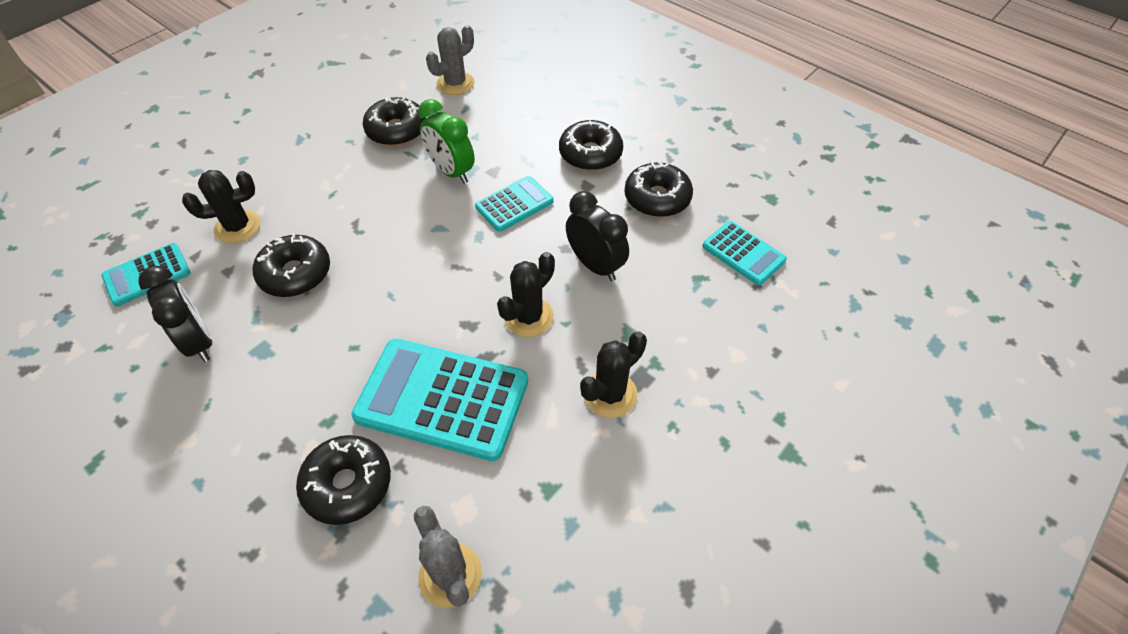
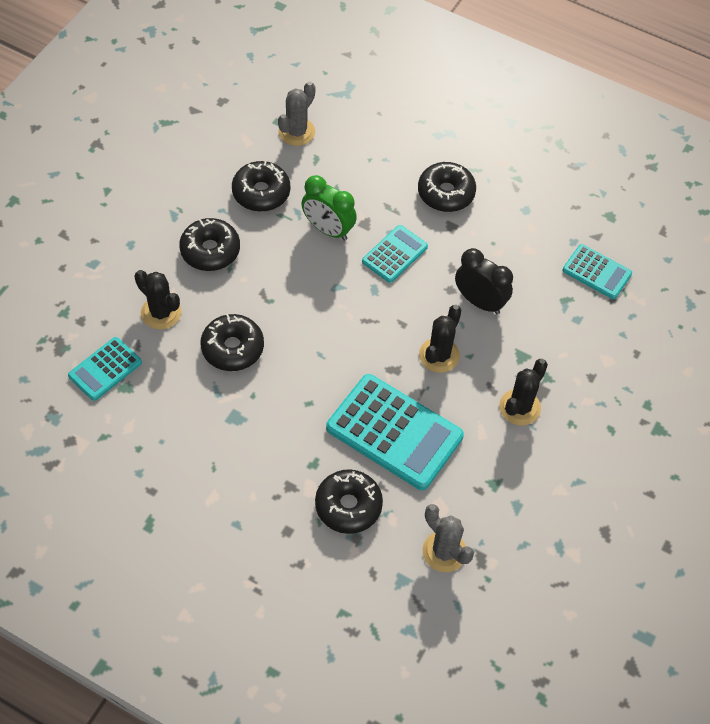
camera: 15 degrees left, 5 degrees up
black clock [138,266,212,362] -> none
black cactus [182,170,261,243] -> black cactus turned 75 degrees clockwise [134,270,181,330]
turquoise calculator [351,339,528,461] -> turquoise calculator turned 150 degrees counterclockwise [326,374,464,490]
black donut [624,161,693,217] -> black donut moved to [179,218,240,271]

